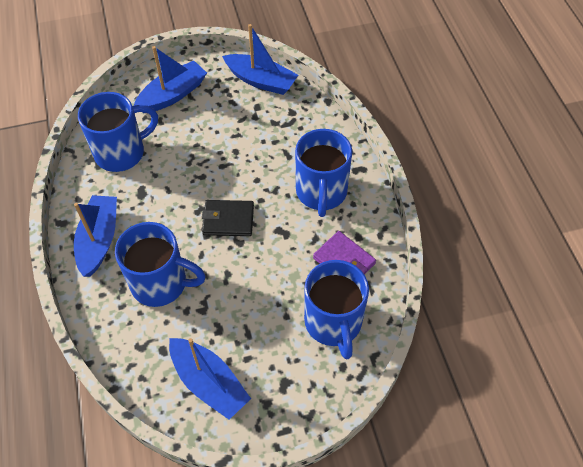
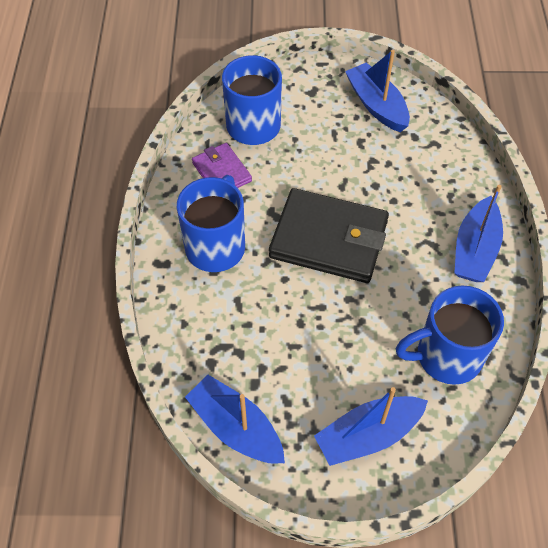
camera: 165 degrees left, 0 degrees up
blue mug [115,222,206,307] -> none
black wallet [202,200,254,236] -> black wallet [269,188,389,283], size x1.86

